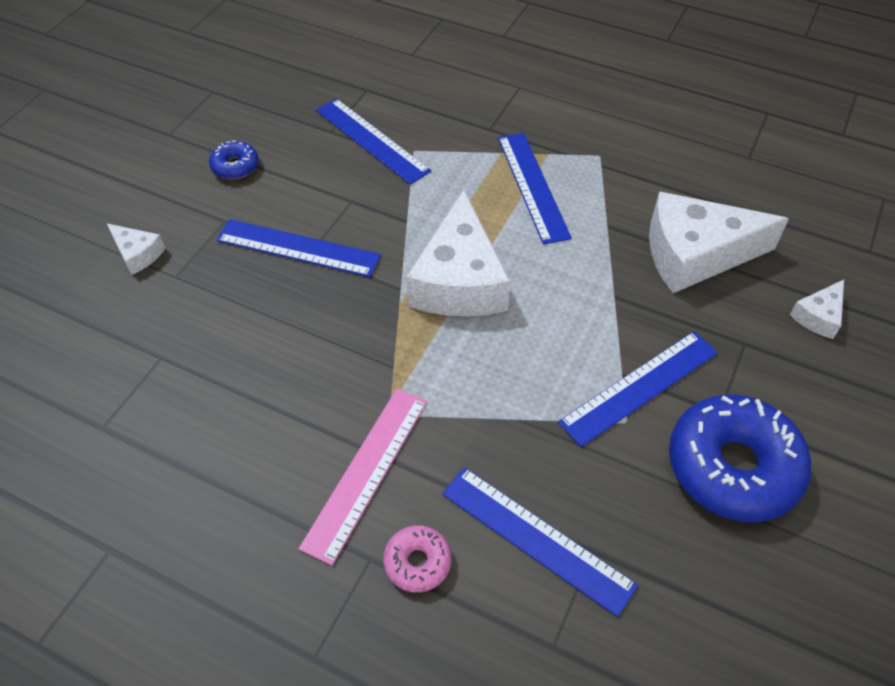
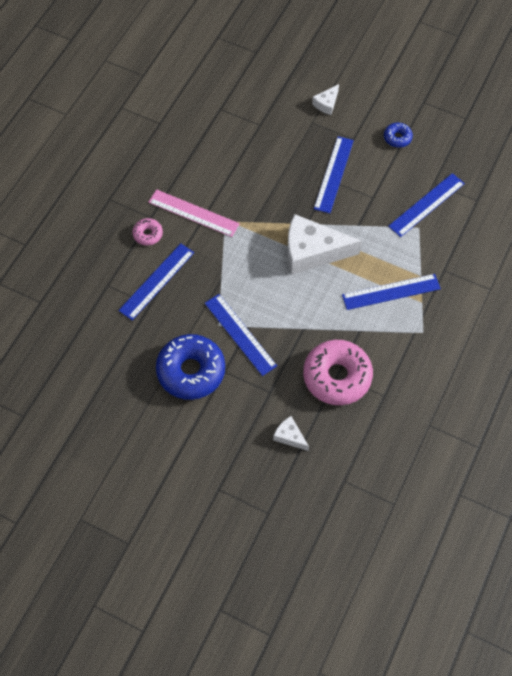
camera: 90 degrees right, 10 degrees up
white cheese [649,191,789,293] -> pink donut [303,340,373,405]

